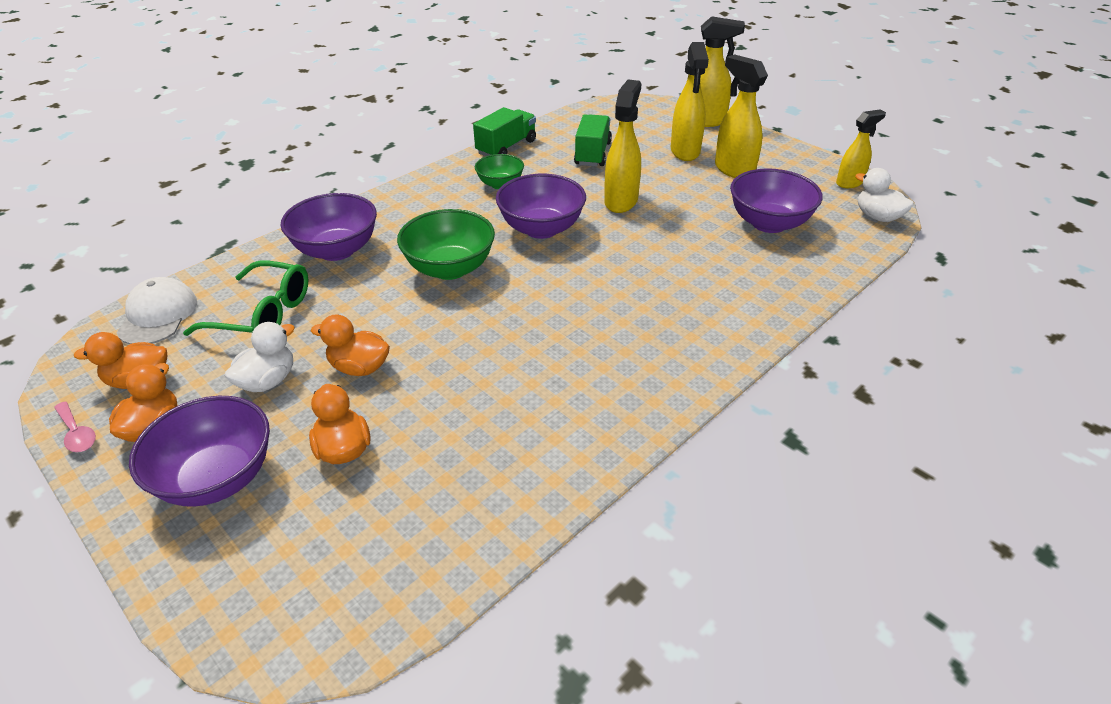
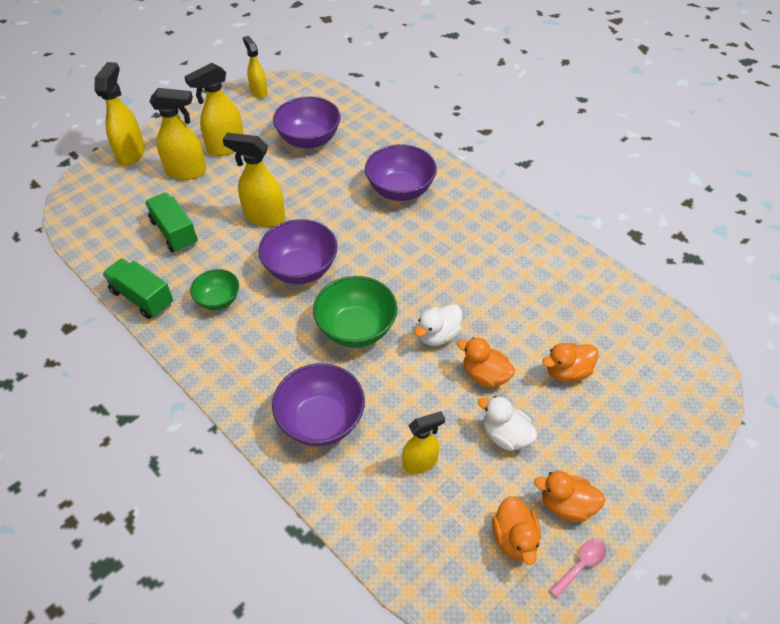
camera: 90 degrees left, 10 degrees up
white cap [117,277,197,344] -> none
purple bowl [129,396,270,507] -> purple bowl moved to [365,144,437,201]
green glasses [183,261,308,336] -> yellow spray bottle [402,411,445,474]
orange duck [311,314,390,376] -> orange duck turned 105 degrees clockwise [457,337,515,388]
green truck [574,114,612,167] -> green truck turned 45 degrees clockwise [145,193,198,252]
white duck [855,168,914,222] -> white duck moved to [414,304,462,346]

